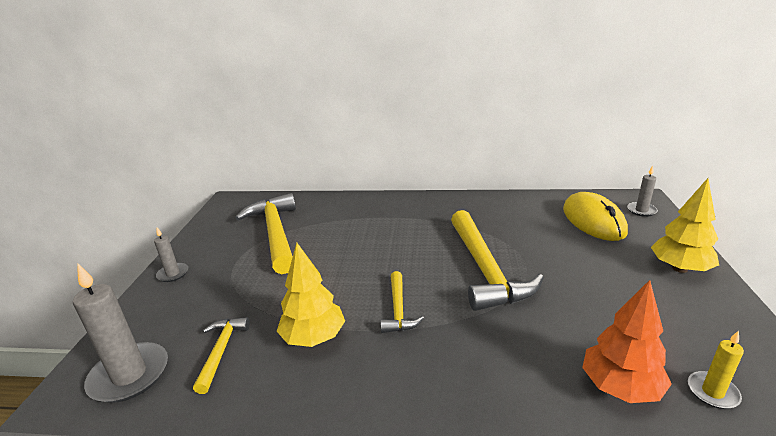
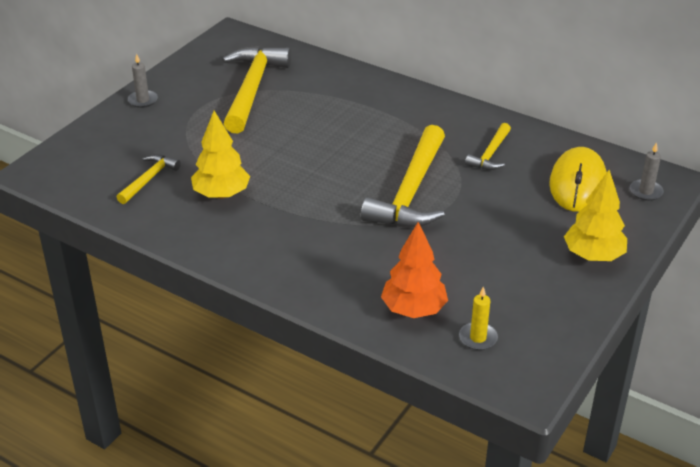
camera: 25 degrees right, 10 degrees up
grey candle [73,264,168,403] -> none
yellow hammer [381,271,424,333] -> yellow hammer moved to [465,123,511,170]

